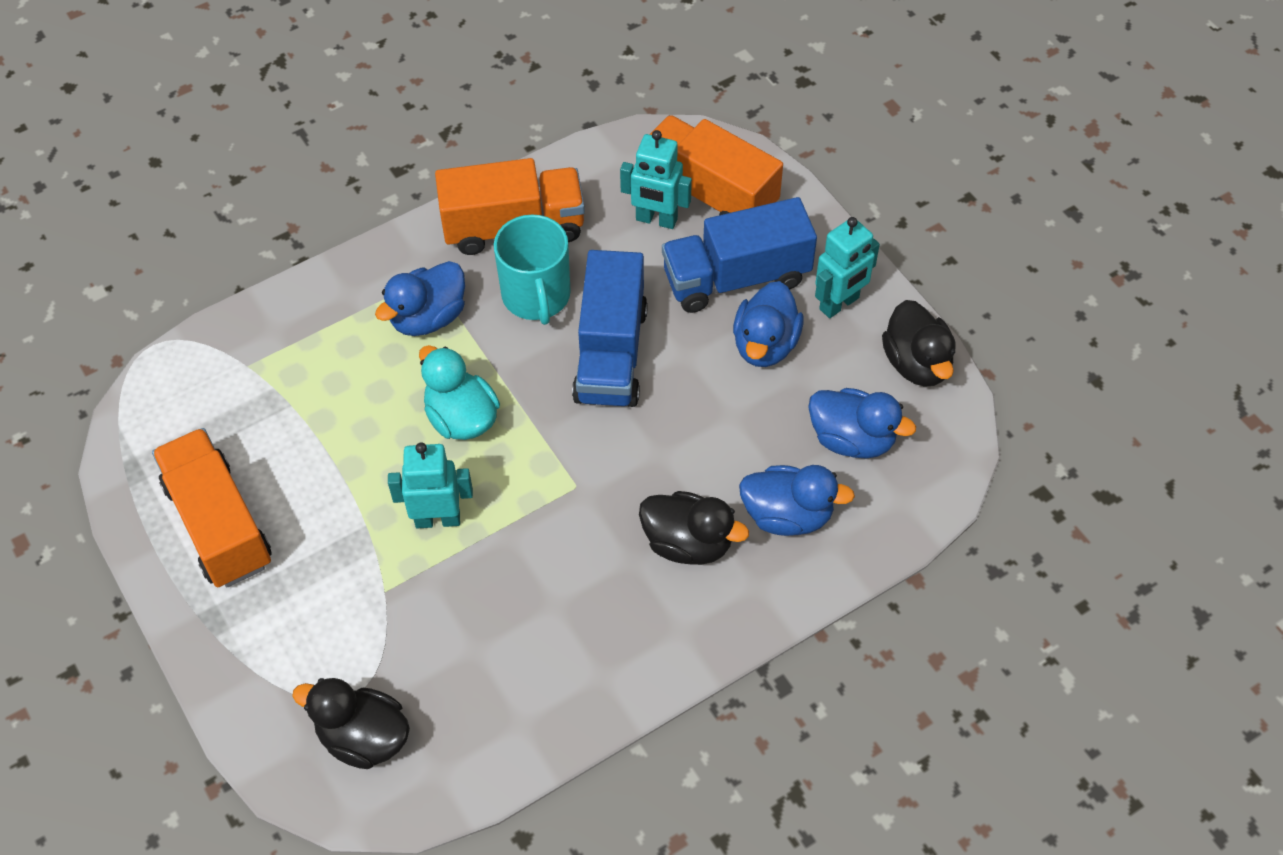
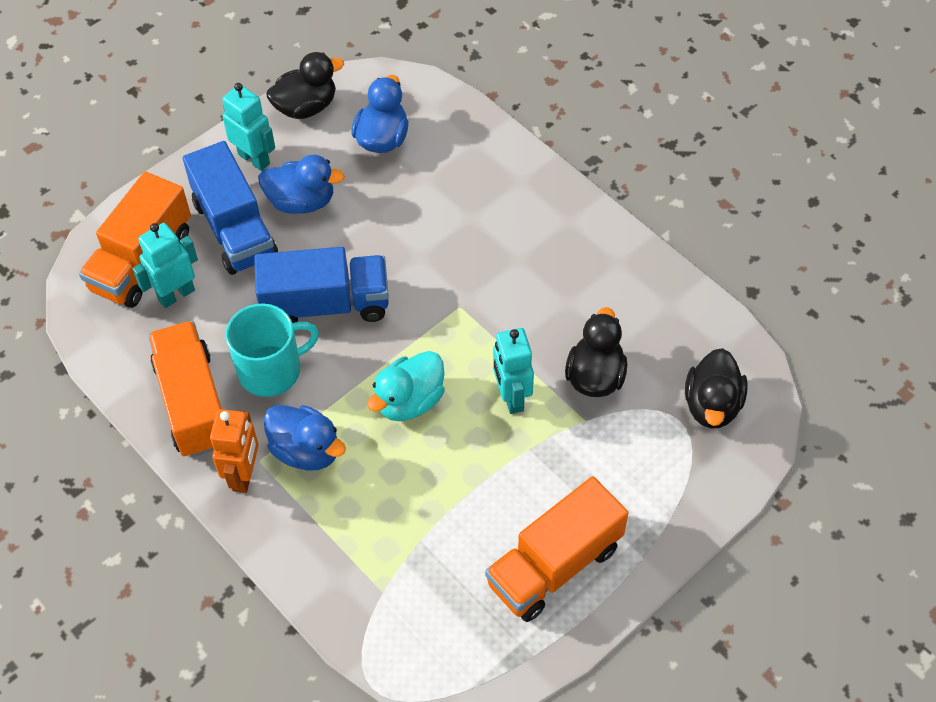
camera: 100 degrees left, 0 degrees up
turquoise robot [620,130,692,229] -> turquoise robot turned 135 degrees counterclockwise [132,223,198,308]
black duck [639,491,749,565] -> black duck moved to [565,307,627,397]
blue duck [739,465,855,536] -> none
none -> orange robot [210,409,259,493]

